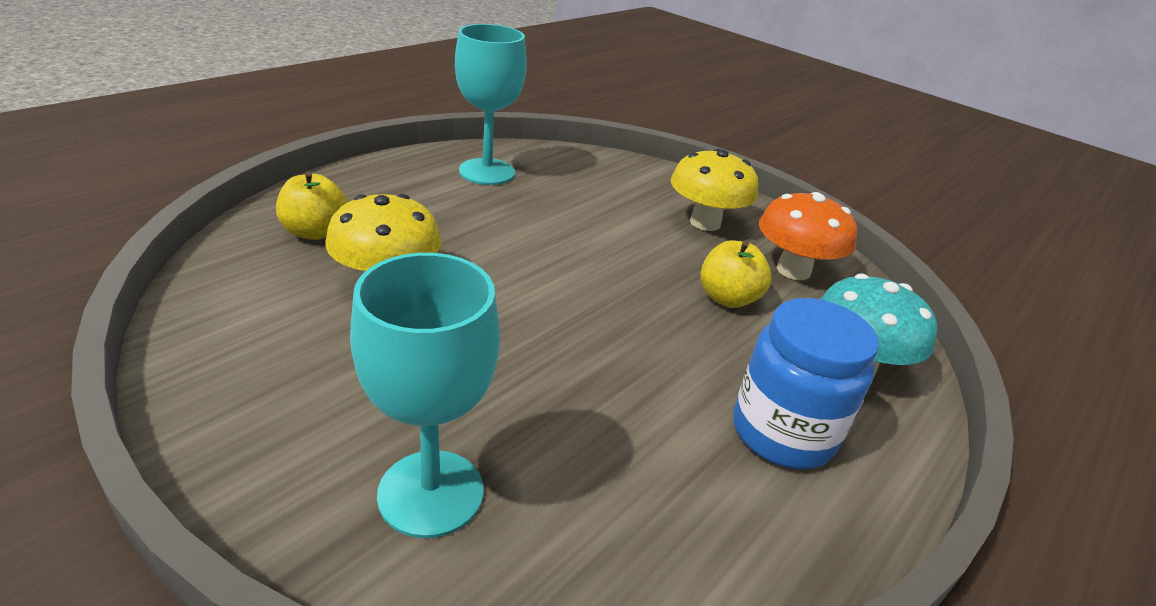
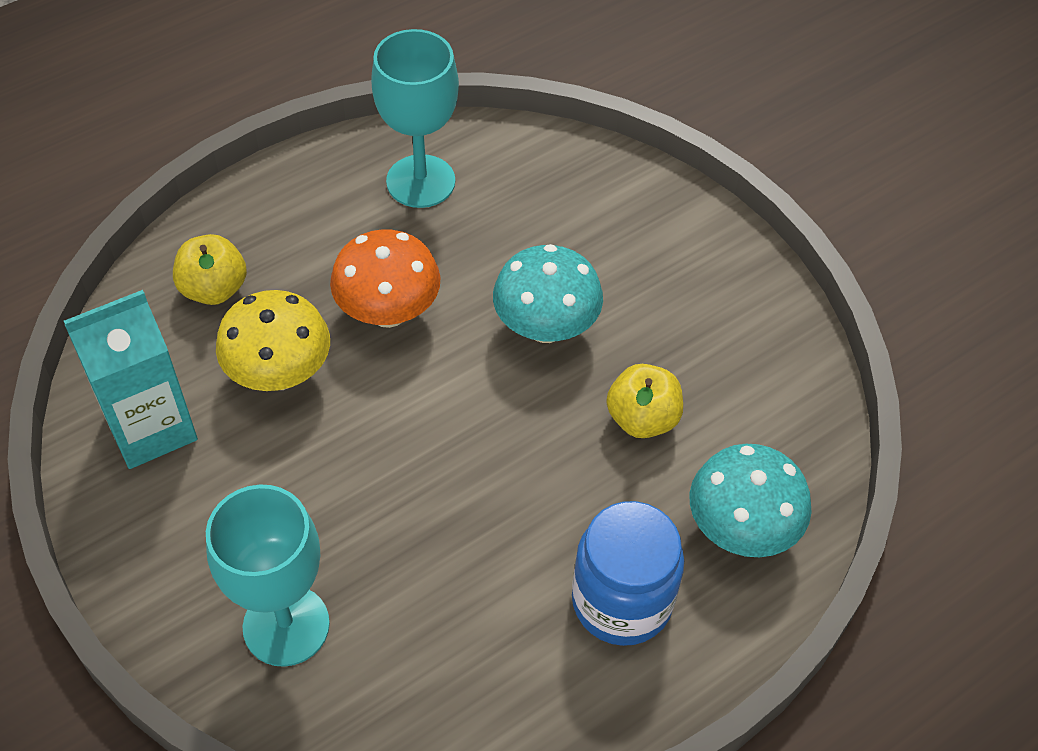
camera: 15 degrees right, 20 degrees up
yellow mushroom [671,149,758,231] -> none
orange mushroom [759,192,857,280] -> orange mushroom moved to [330,229,440,328]
none -> turquoise carton [64,290,198,469]
none -> turquoise mushroom [493,244,603,343]

